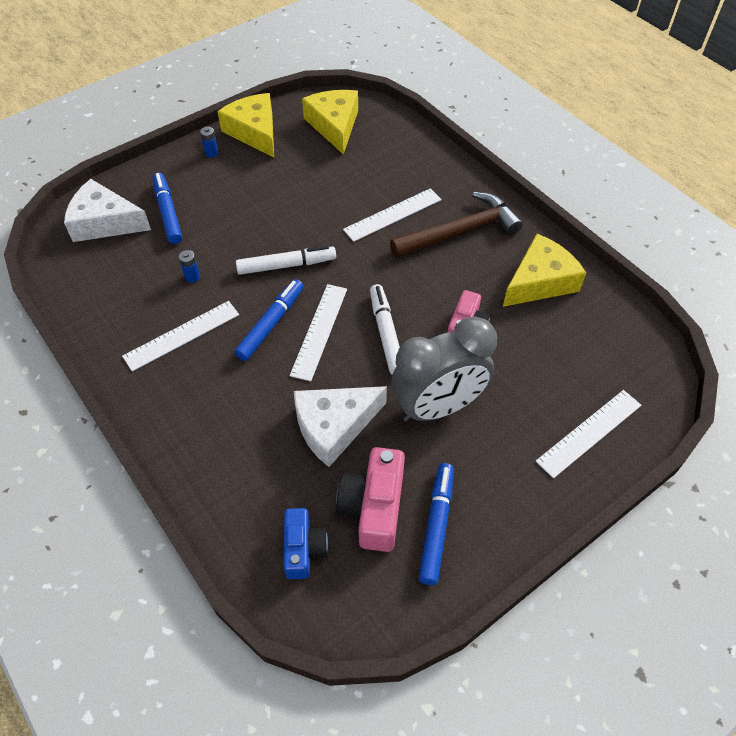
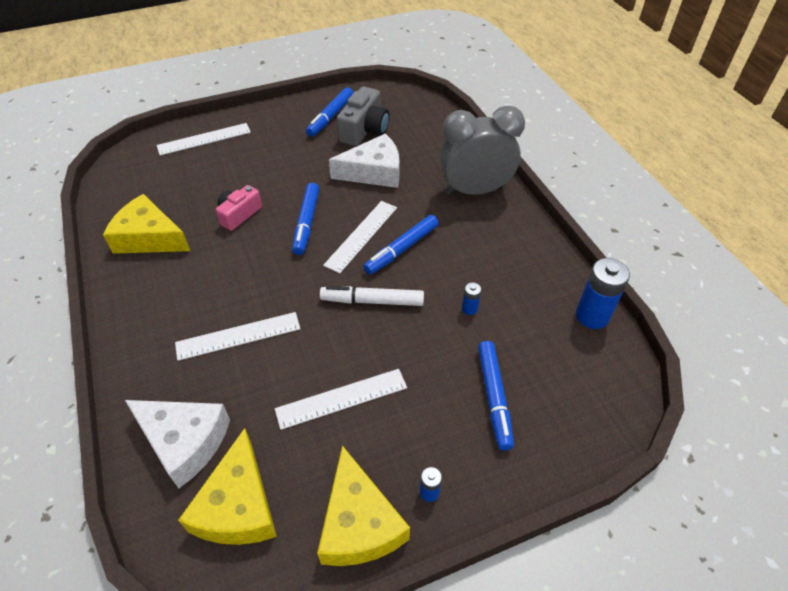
camera: 165 degrees left, 5 degrees down
white cheese [64,179,151,242] -> white cheese moved to [125,400,230,488]
white ruler [122,301,239,371] -> white ruler moved to [275,369,407,430]
blue camera [283,508,328,579] -> none
pink camera [336,447,405,552] -> grey camera [337,87,390,146]
white marker [370,284,400,375] -> blue marker [292,183,319,255]
brown hammer [390,192,523,258] -> none
grey clock [391,317,497,422] -> grey clock moved to [440,106,525,195]
yellow cheese [503,234,586,307] -> yellow cheese turned 45 degrees clockwise [103,194,190,254]
none -> blue battery [576,258,630,329]

